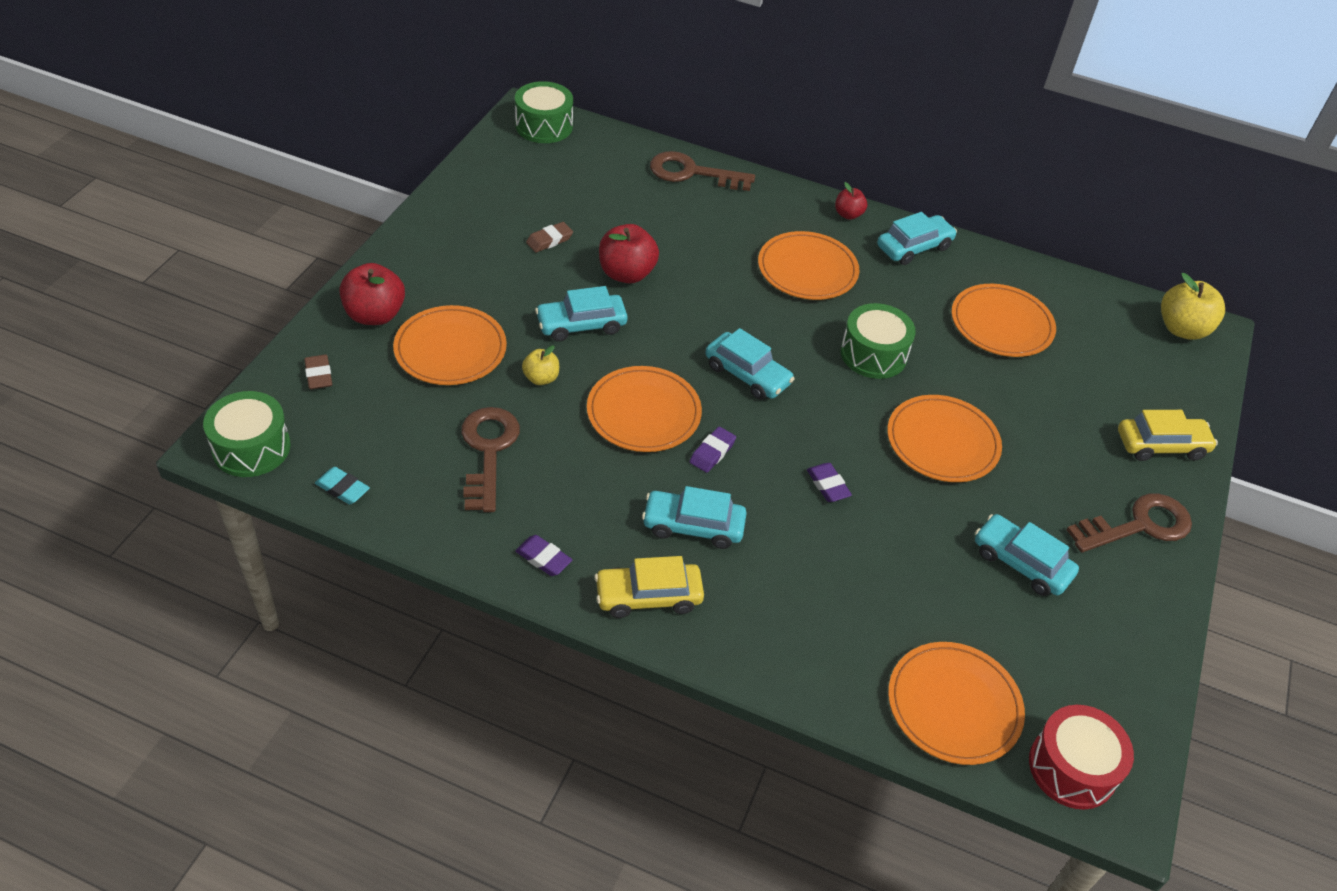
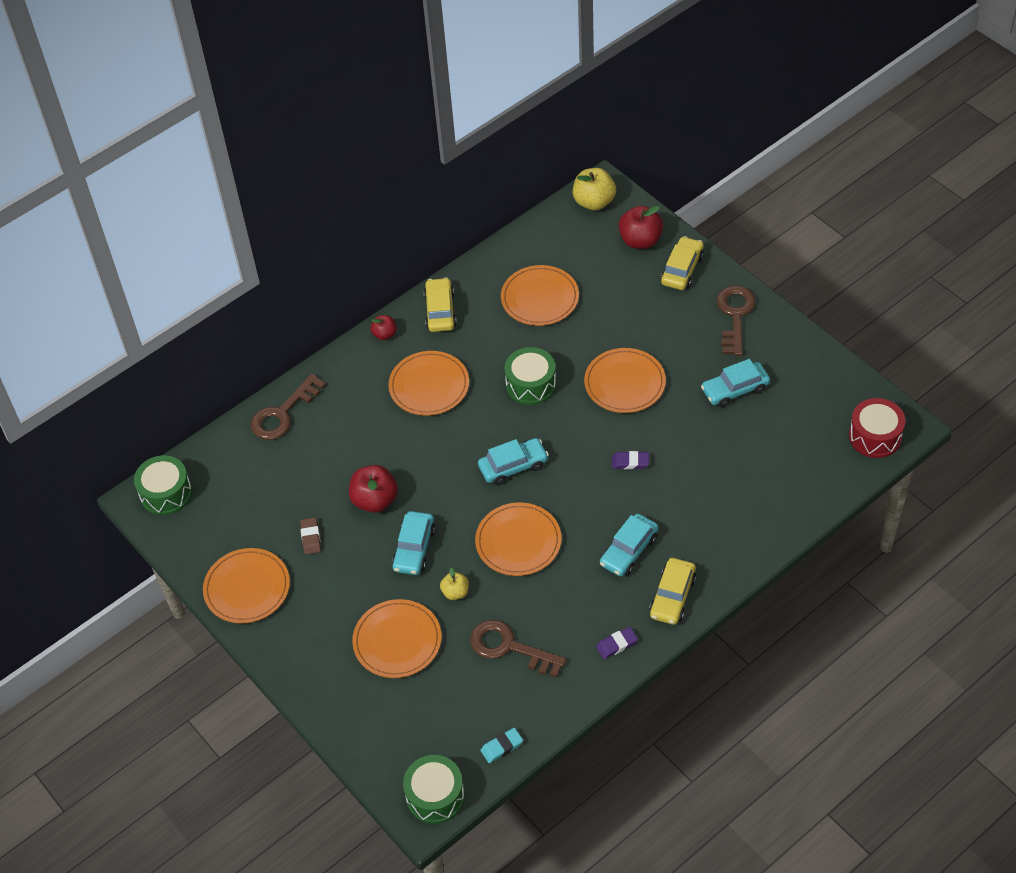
camera: 55 degrees left, 5 degrees up
brown eraser [304,355,332,389] -> none
red apple [340,263,405,325] -> red apple moved to [619,206,663,249]
purple eraser [690,427,736,473] -> none
turquoise car [877,212,957,265] -> yellow car [424,277,457,332]
orange plate [888,642,1025,765] -> orange plate moved to [203,548,290,624]

